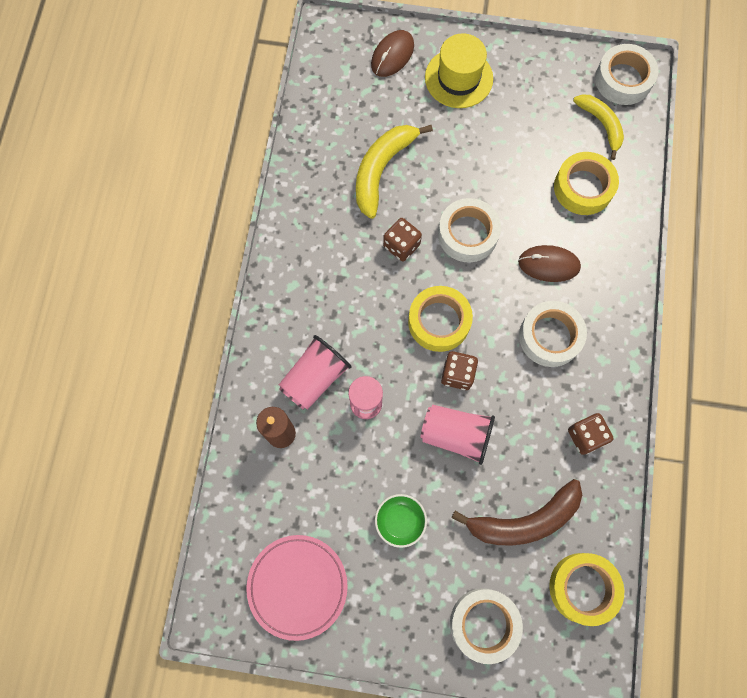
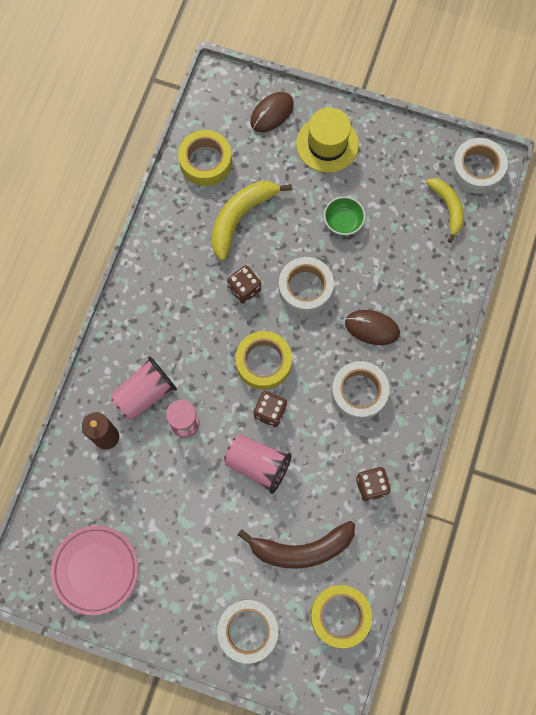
camera: 10 degrees right, 0 degrees up
green bowl [375,494,427,548] -> green bowl moved to [324,196,365,235]
yellow tape [554,152,619,215] -> yellow tape moved to [178,130,232,186]

